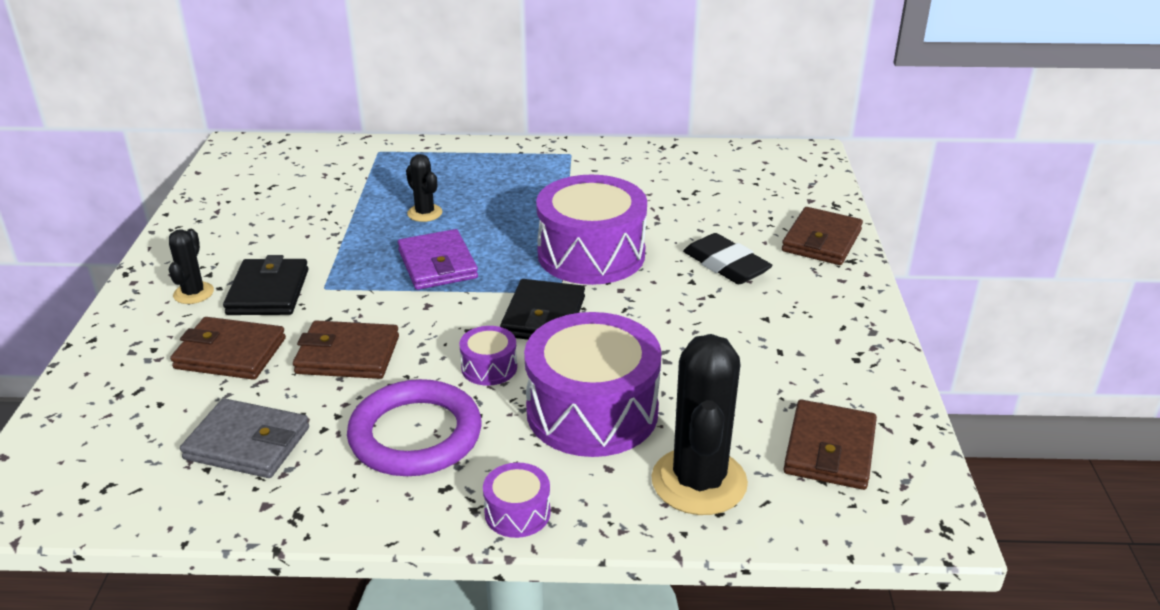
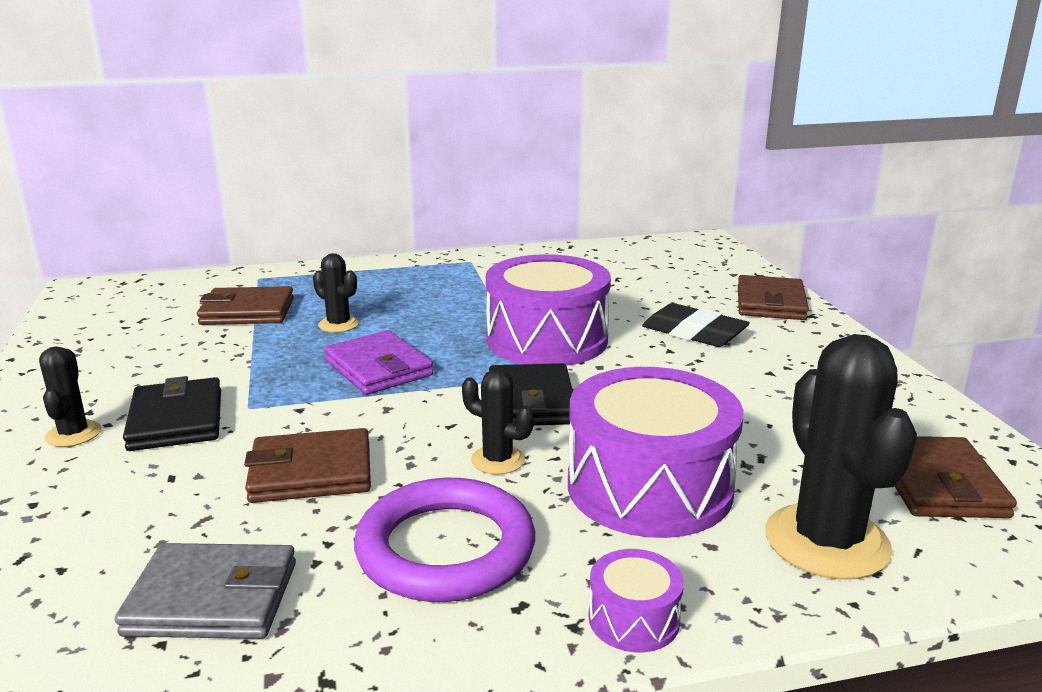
camera: 15 degrees left, 10 degrees down
brown wallet [170,317,286,380] -> brown wallet moved to [197,286,294,325]
purple drum [459,326,517,386] -> black cactus [462,369,534,475]

